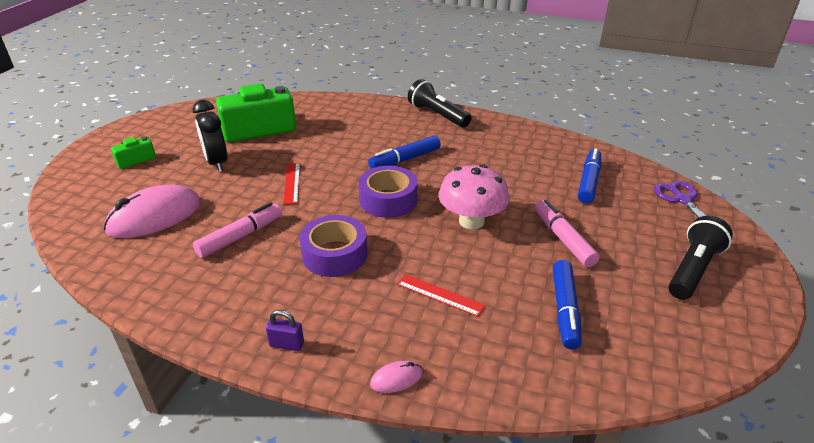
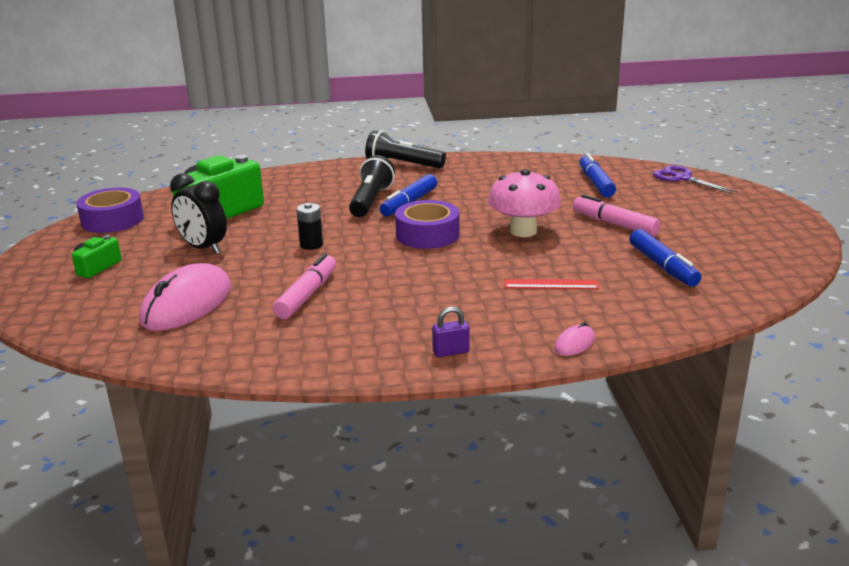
camera: 25 degrees left, 10 degrees down
red ruler [283,163,300,205] -> black battery [296,203,323,250]
purple tape [300,215,367,277] -> purple tape moved to [76,188,144,233]
black flashlight [668,216,733,300] -> black flashlight moved to [349,155,395,217]

